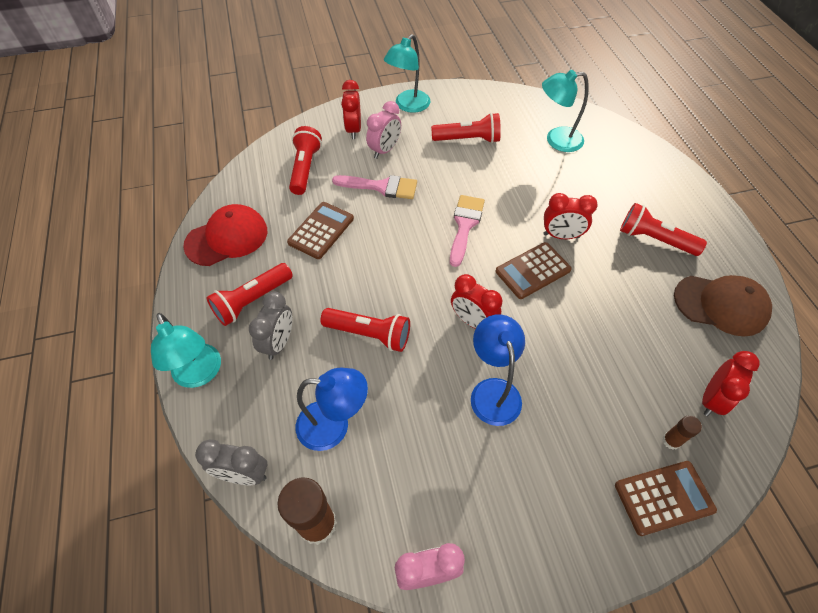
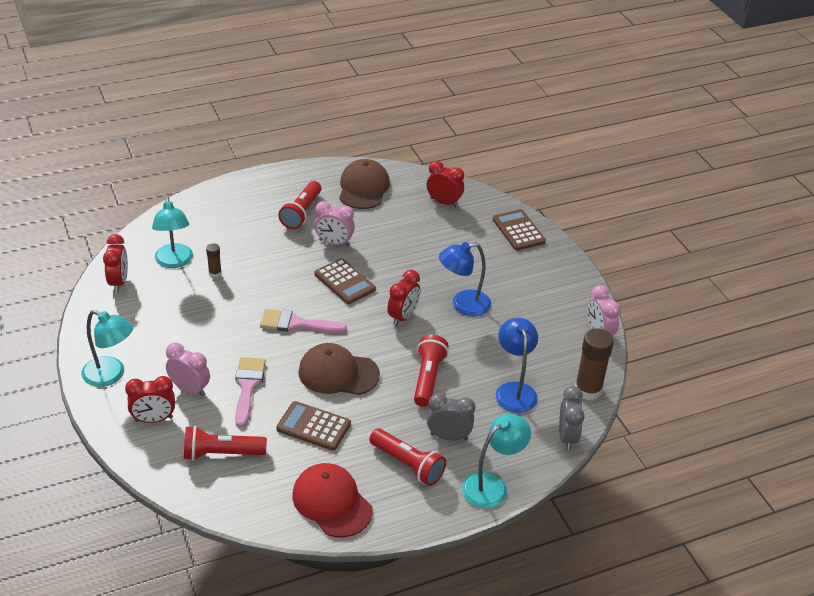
camera: 100 degrees left, 15 degrees down
red flashlight [431,113,501,143] -> none
red clock [543,193,598,239] -> red clock moved to [103,234,128,293]
brown glue stick [662,415,702,450] -> brown glue stick moved to [206,244,222,278]
none -> brown cap [298,343,380,395]
none -> pink clock [315,201,355,246]

